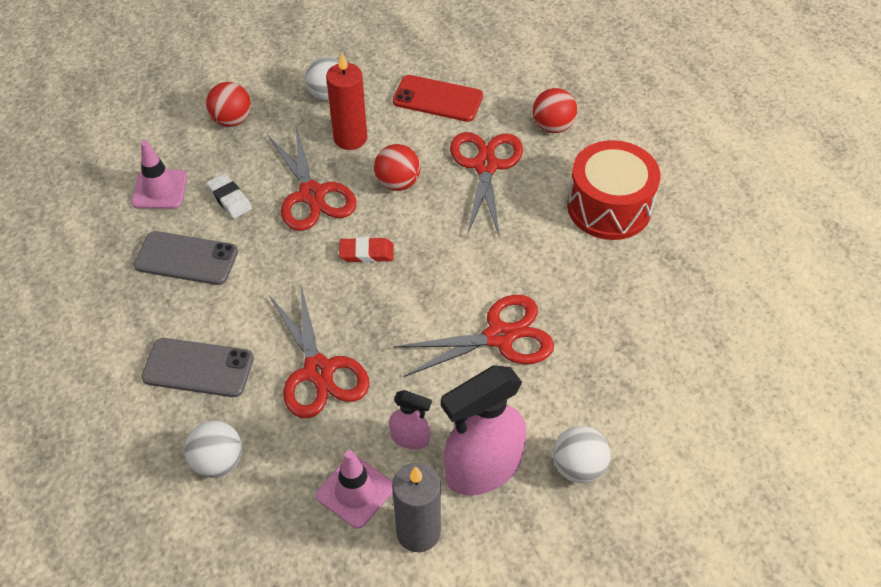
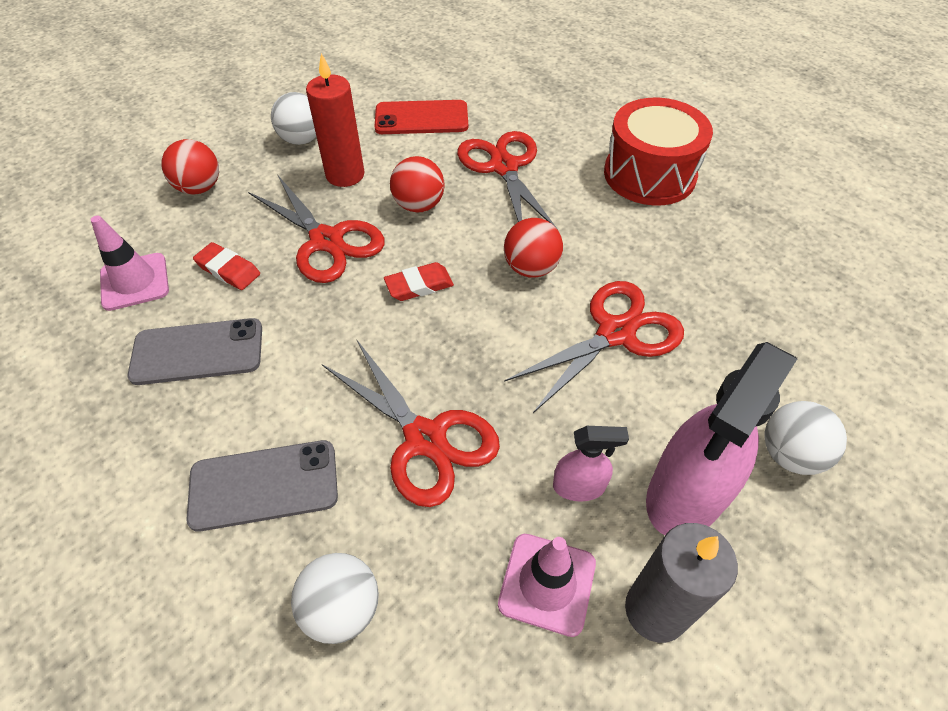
camera: 20 degrees left, 0 degrees up
white eraser [206,173,252,219] -> red eraser [193,242,260,290]
red ball [533,88,577,133] -> red ball moved to [504,218,563,277]

